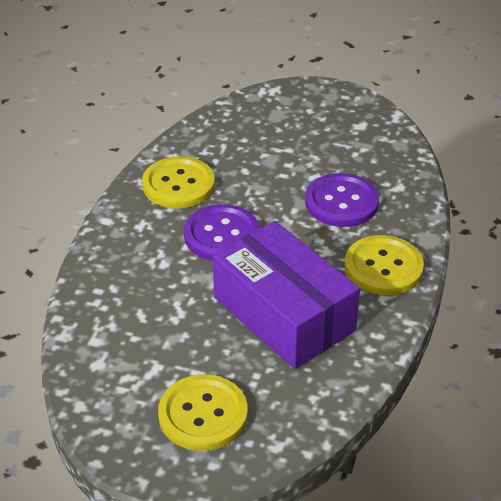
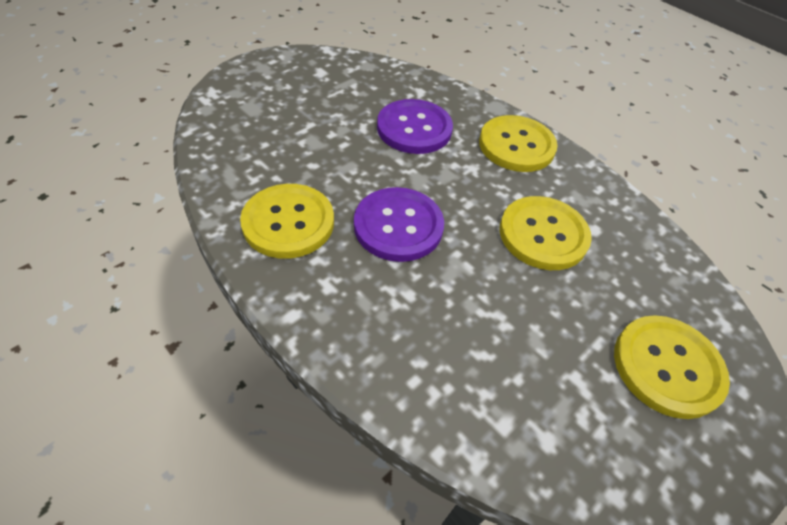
camera: 65 degrees left, 10 degrees up
purple box [213,221,360,369] -> yellow button [499,196,592,270]

